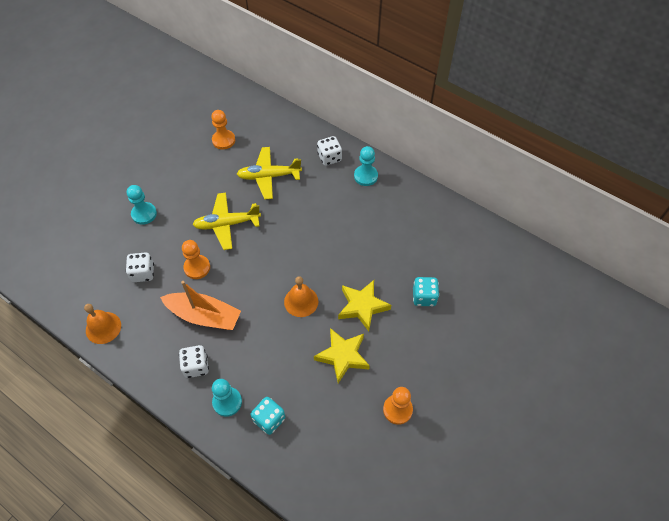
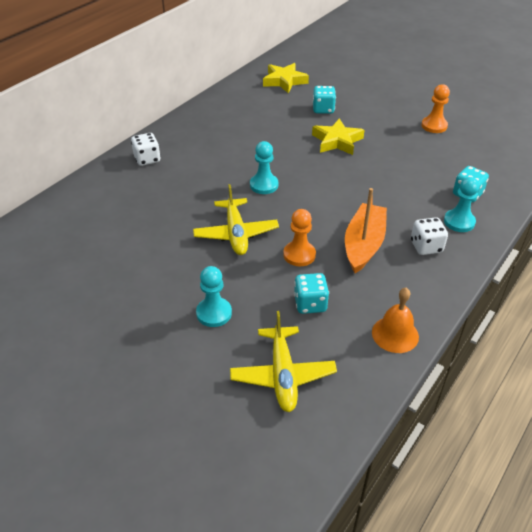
camera: 90 degrees left, 15 degrees down
white dice [126,252,154,282] -> turquoise dice [294,273,329,314]
orange pawn [211,110,235,150] -> none
yellow plane [237,147,302,200] -> yellow plane moved to [230,311,337,412]
orange bell [284,276,318,317] -> none
yellow star [314,328,370,383] -> yellow star moved to [263,63,309,93]
turquoise pawn [354,146,378,186] -> turquoise pawn moved to [250,141,278,194]

